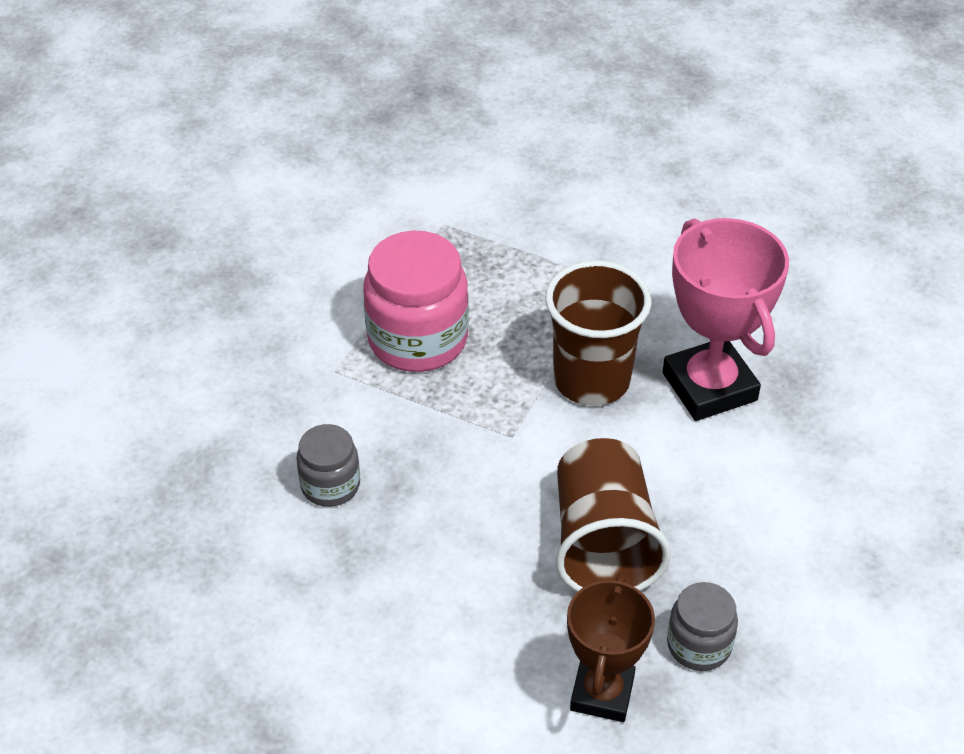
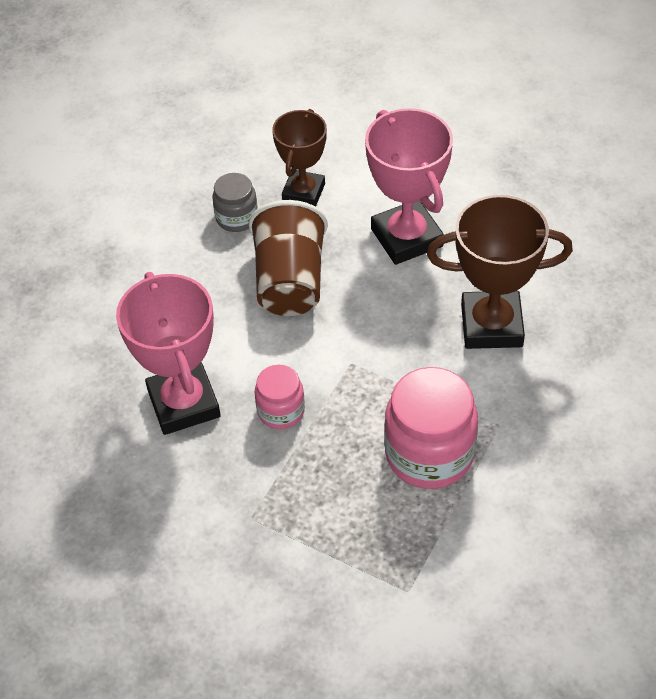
camera: 175 degrees left, 5 degrees up
grey jar [296,424,360,507] -> brown trophy [427,195,573,349]
brown cup [545,260,652,406] -> pink jar [255,365,305,429]
none -> pink trophy [365,108,453,265]

